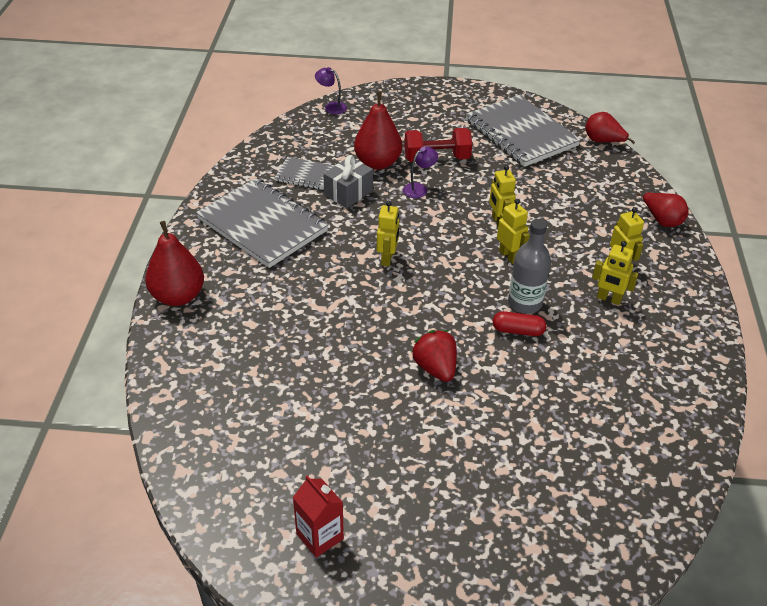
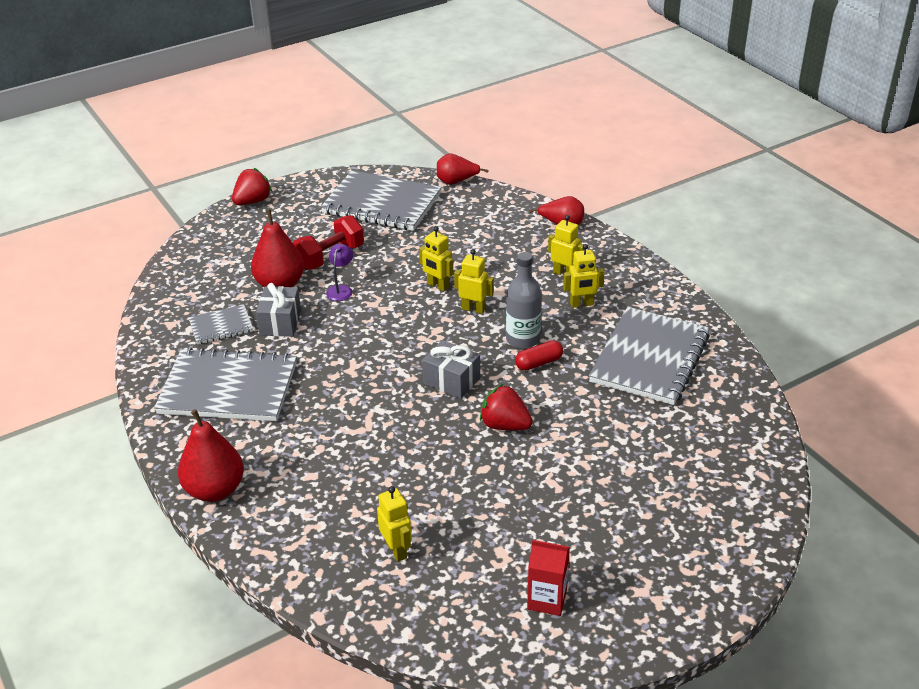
camera: 35 degrees left, 5 degrees down
purple lamp [315,67,347,114] -> none
yellow robot [377,201,399,266] -> yellow robot moved to [377,486,412,562]
none -> red strawberry [232,168,272,205]
none -> grey gift [422,340,480,399]
none -> grey notebook [589,307,710,405]

